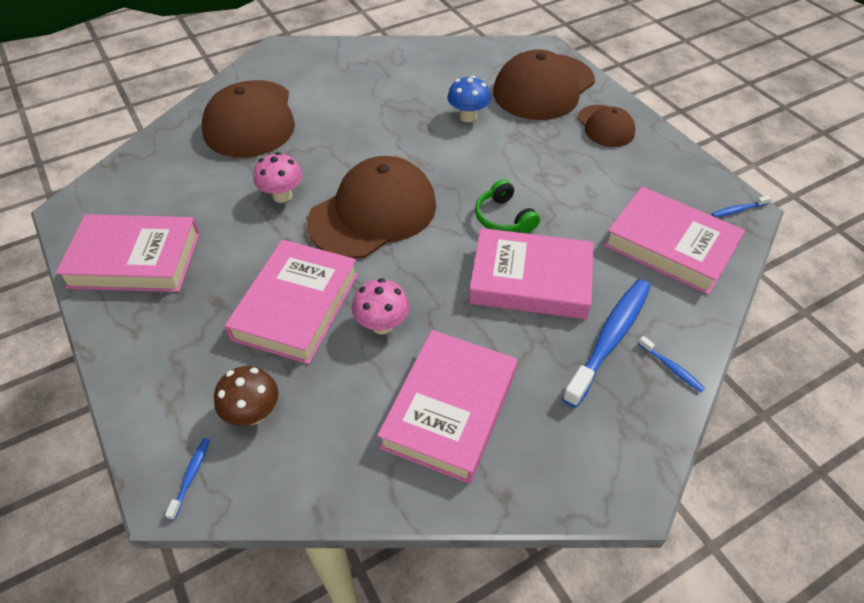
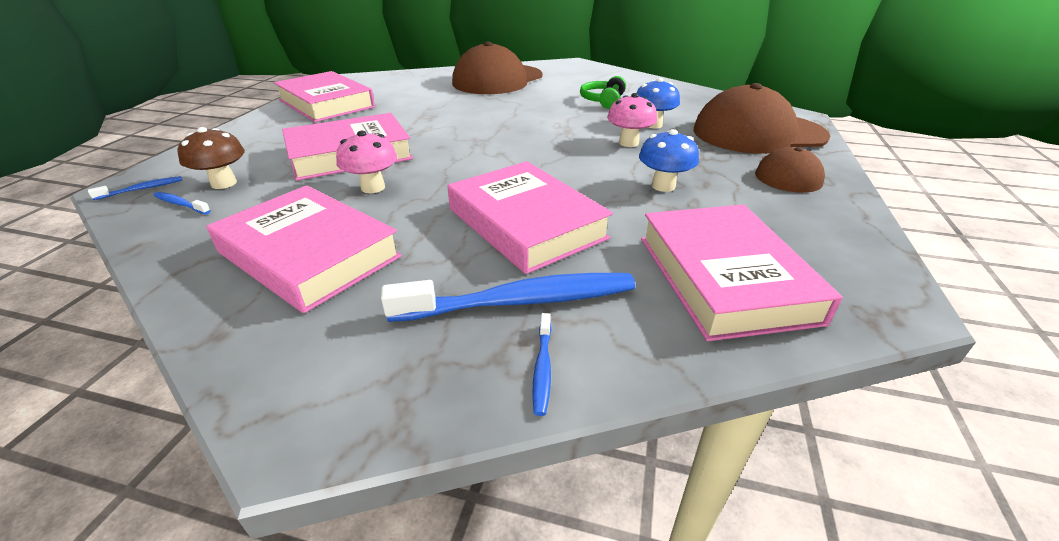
camera: 45 degrees right, 15 degrees down
pink mushroom [253,152,303,203] -> pink mushroom moved to [607,93,657,147]
brown cap [306,156,436,259] -> none
pink book [377,330,517,484] -> pink book turned 60 degrees clockwise [207,185,402,313]
green headphones [475,179,540,233] -> green headphones moved to [580,76,626,109]
blue toothbrush [711,195,771,217] -> blue toothbrush moved to [153,192,211,214]
none -> blue mushroom [639,129,699,192]

